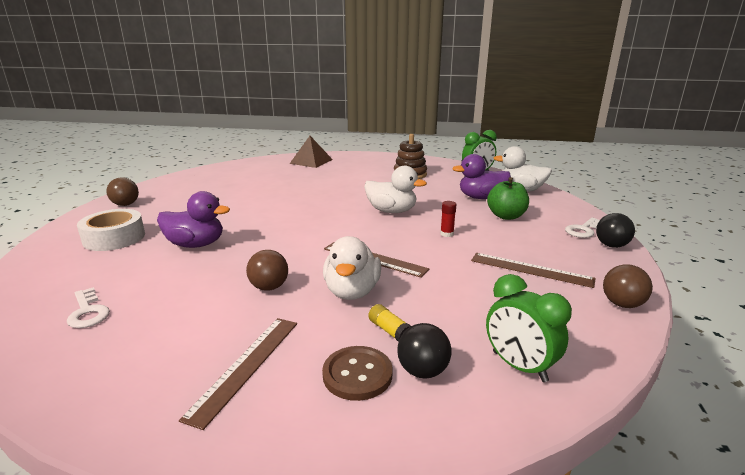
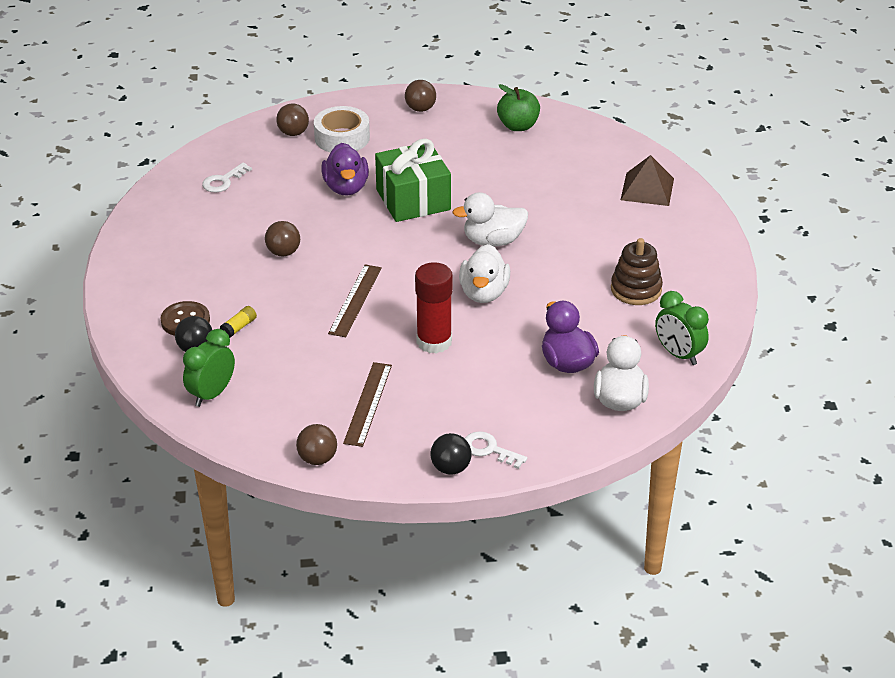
camera: 75 degrees right, 15 degrees up
brown ruler [179,318,297,430] -> none
white duck [323,236,381,300] -> white duck moved to [452,192,528,247]
red glue stick [440,201,456,237] -> red glue stick [415,262,453,354], size x2.27
green apple [487,177,529,220] -> green apple moved to [497,84,540,131]
none -> brown ball [276,104,309,136]
none -> green gift [375,138,451,222]

